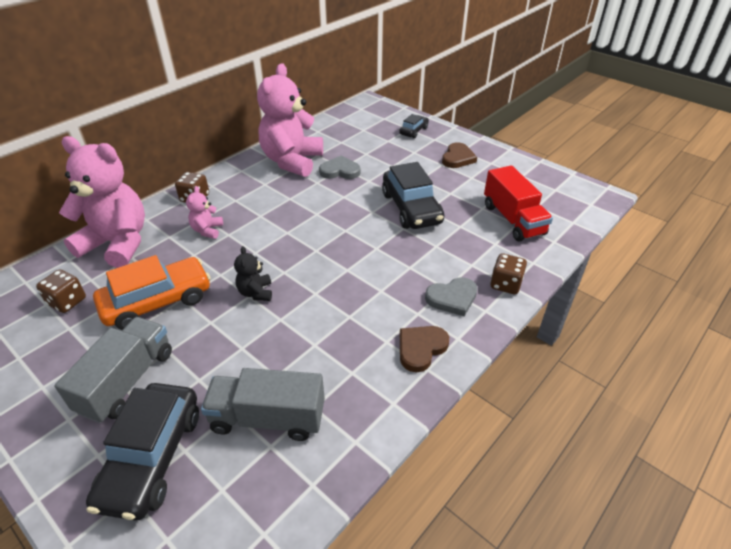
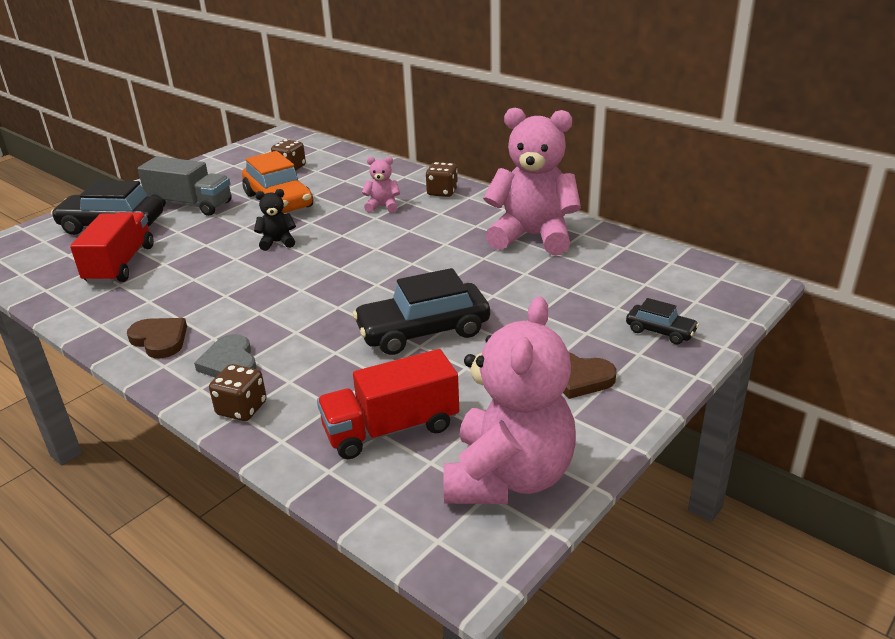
camera: 90 degrees right, 10 degrees down
pink teddy bear [59,136,145,268] -> pink teddy bear moved to [443,296,576,504]
grey truck [201,368,325,441] -> red truck [70,212,154,284]
grey heart [319,156,361,179] -> none

